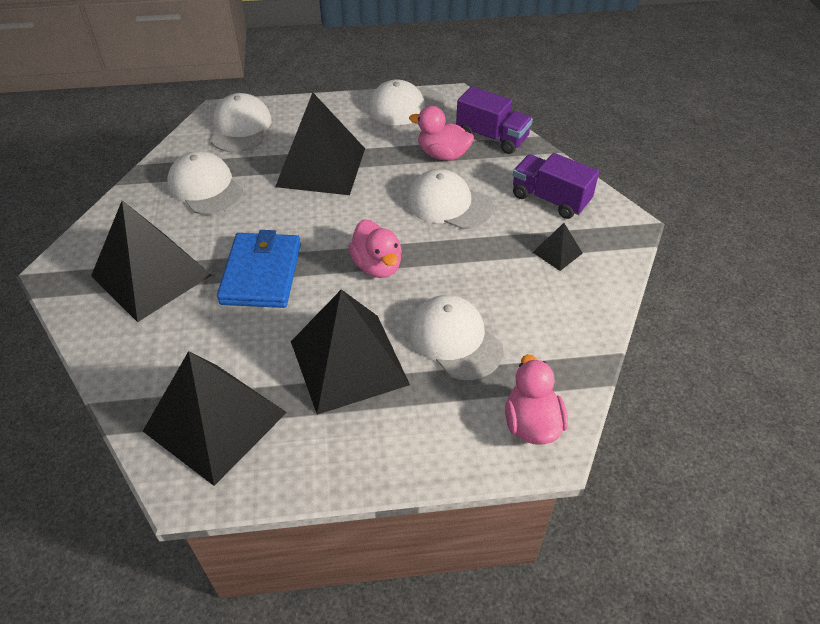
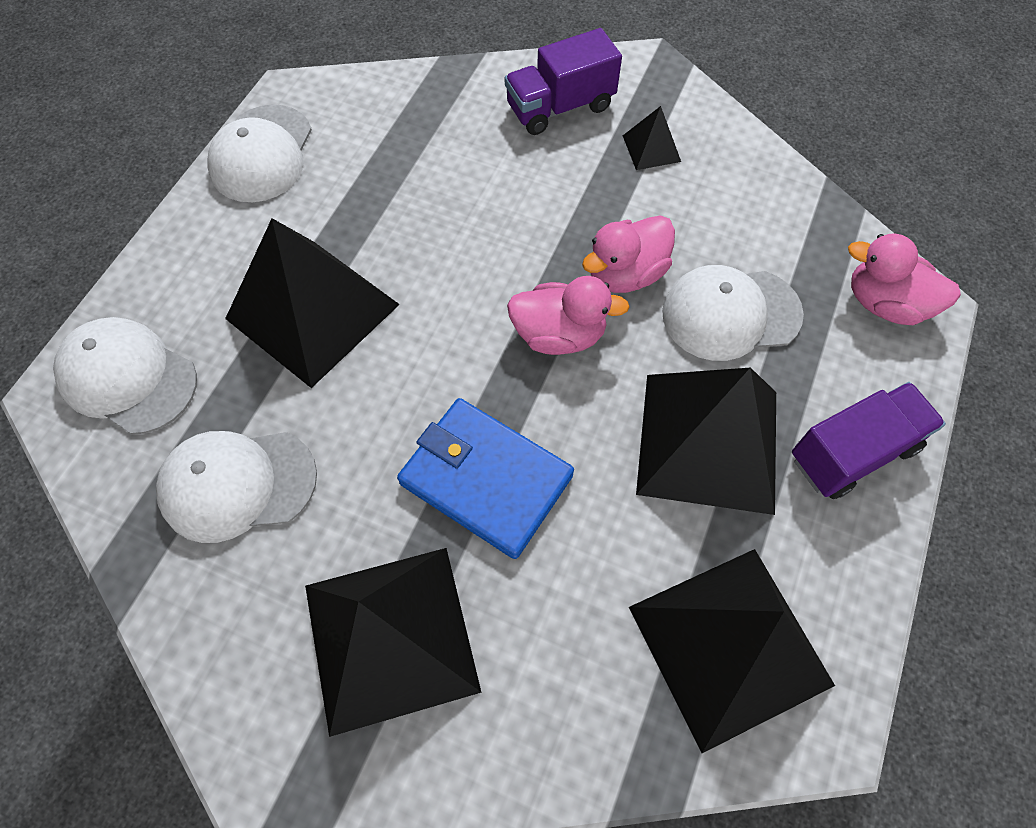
camera: 60 degrees left, 15 degrees up
white cap [407,169,493,230] -> none
pink duck [409,106,474,161] -> pink duck moved to [582,215,675,293]
purple truck [456,86,533,154] -> purple truck moved to [792,382,946,499]

